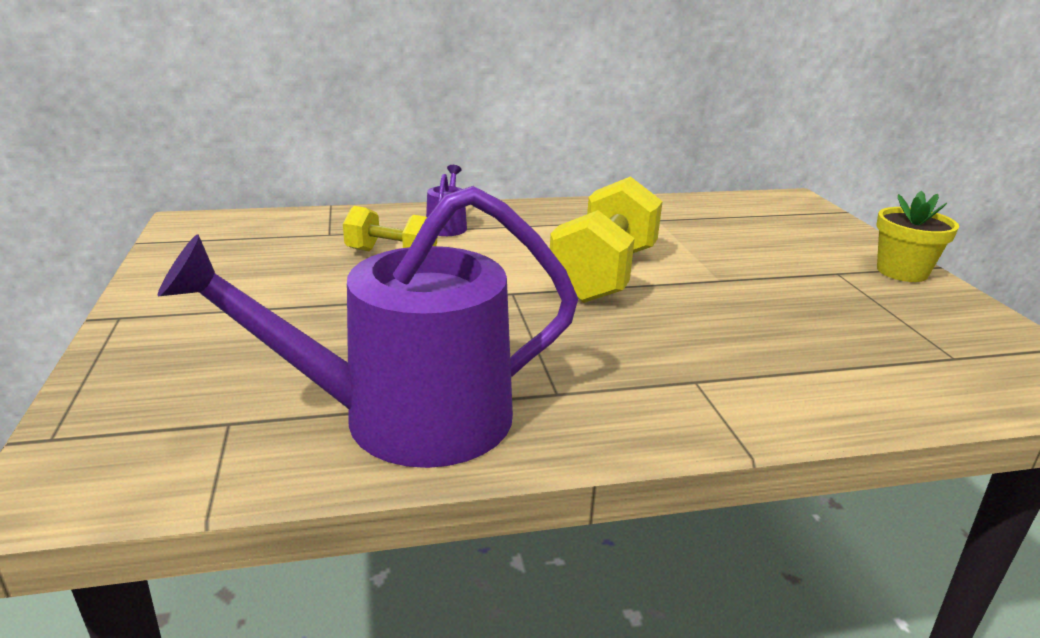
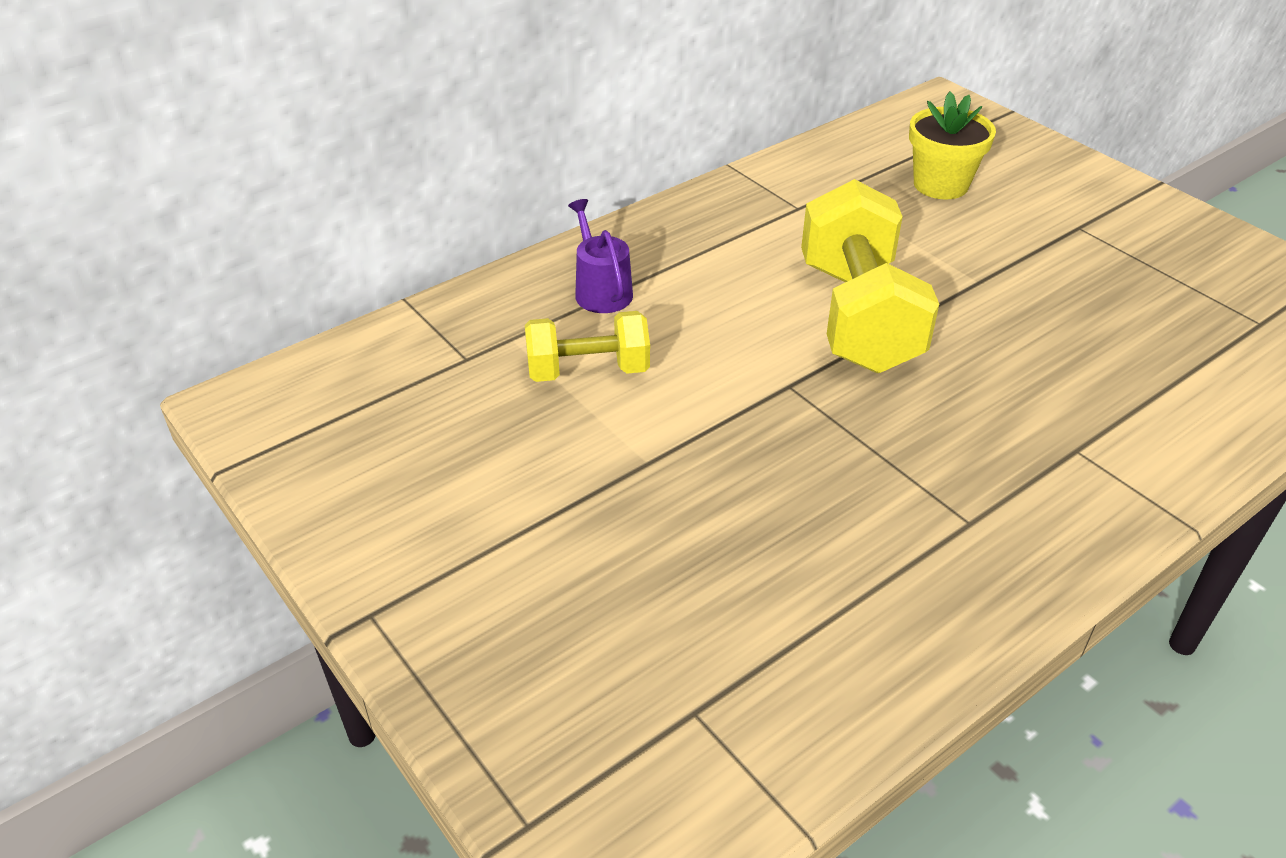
camera: 25 degrees left, 15 degrees up
purple watering can [158,186,578,468] -> none
yellow flower pot [876,190,959,282] -> yellow flower pot moved to [909,92,996,199]

